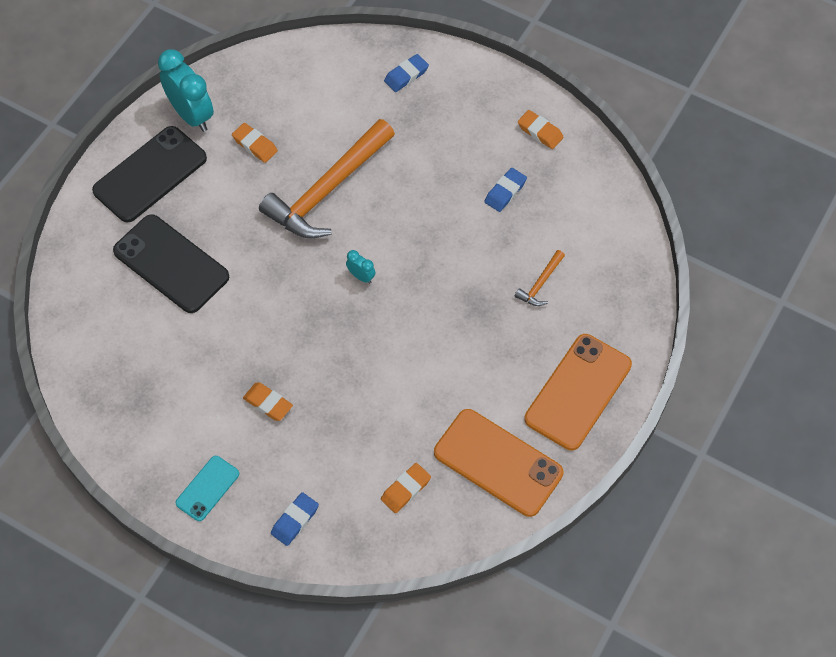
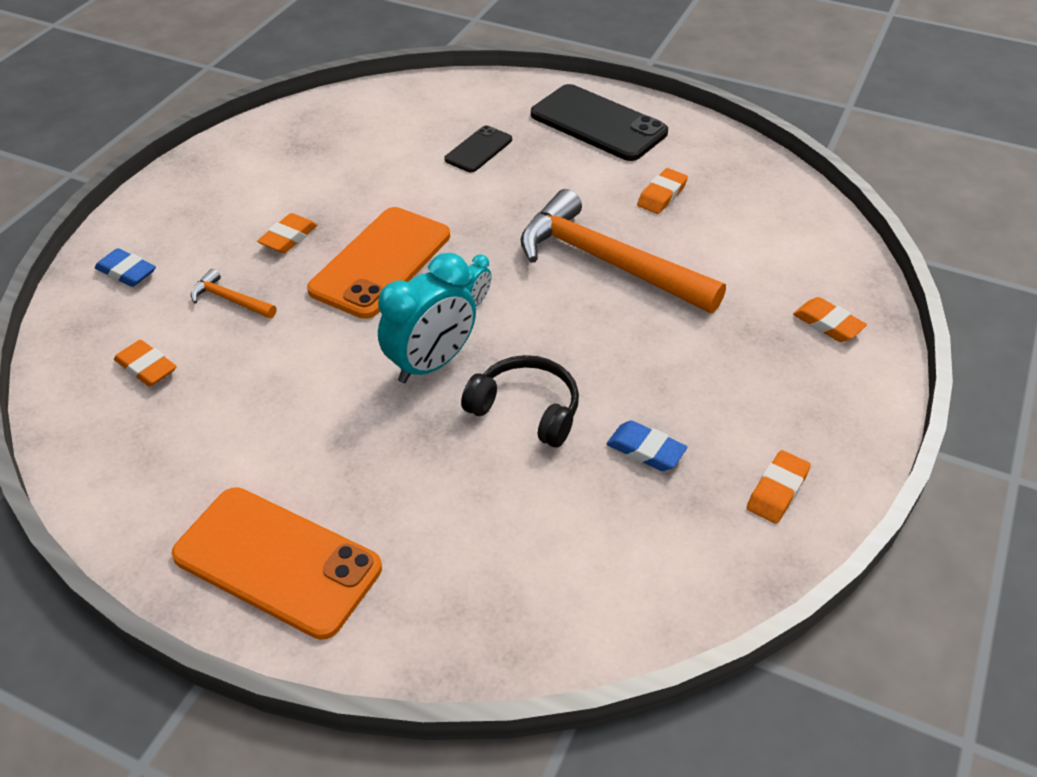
camera: 85 degrees right, 15 degrees down
black phone [113,214,229,313] -> black phone [445,125,512,172], size x0.53
turquoise clock [158,49,214,132] -> turquoise clock moved to [378,253,476,383]
turquoise phone [176,456,239,521] -> none
blue eraser [384,54,429,92] -> orange eraser [793,297,867,342]
orange phone [434,409,563,517] -> orange phone moved to [307,207,450,319]
orange hammer [515,250,565,306] -> orange hammer moved to [191,269,276,319]
none -> black headphones [461,355,579,448]

